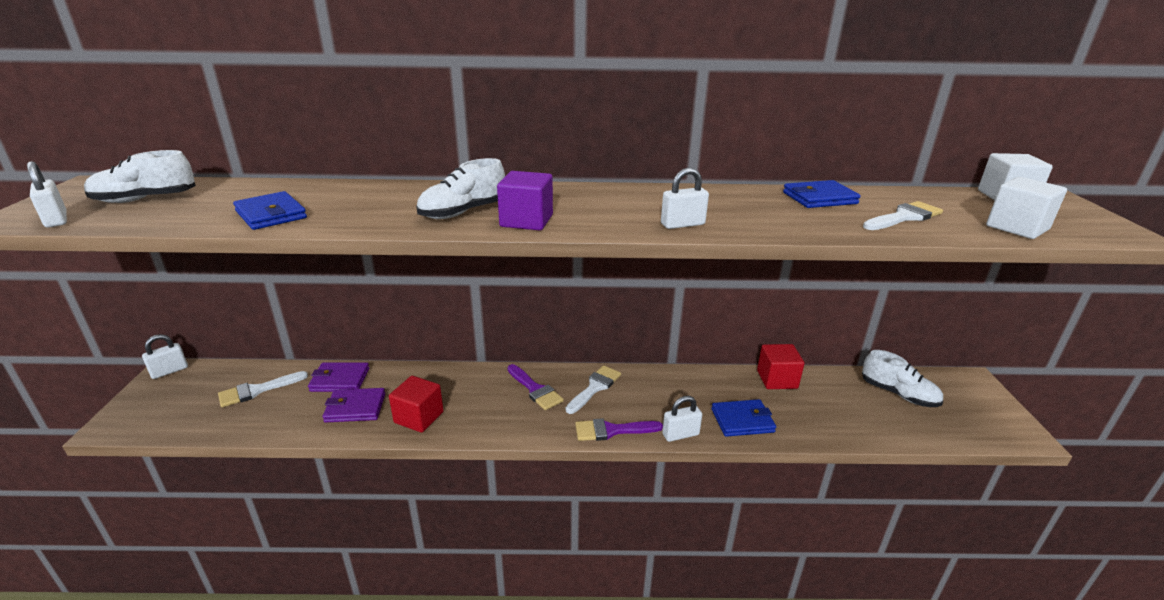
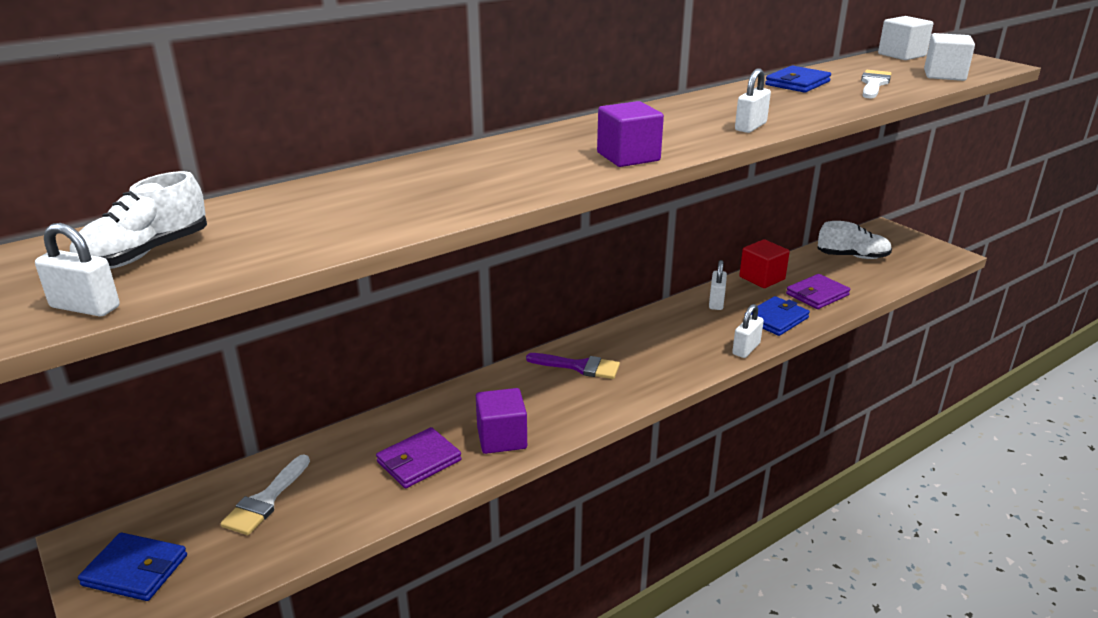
camera: 35 degrees left, 0 degrees up
white padlock [142,334,188,379] -> white padlock moved to [709,260,727,310]
blue wallet [233,191,307,230] -> blue wallet moved to [78,533,187,601]
purple wallet [308,362,369,392] -> purple wallet moved to [786,274,850,309]
red cube [389,376,444,433] -> purple cube [476,388,527,454]
white shoe [416,158,505,219] -> none
white brush [566,365,621,414] -> none
purple brush [575,418,663,441] -> none

